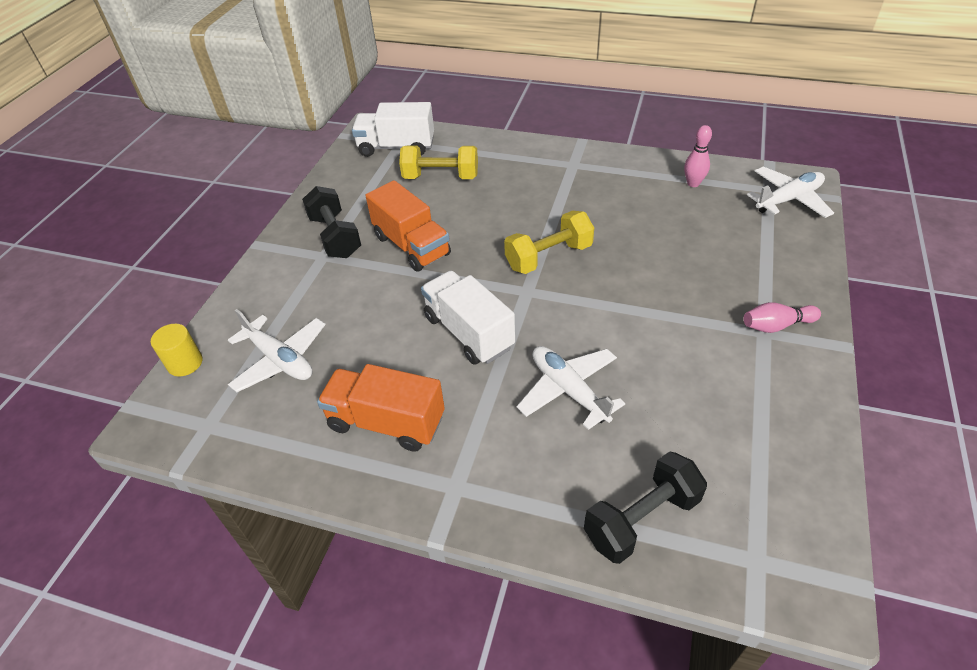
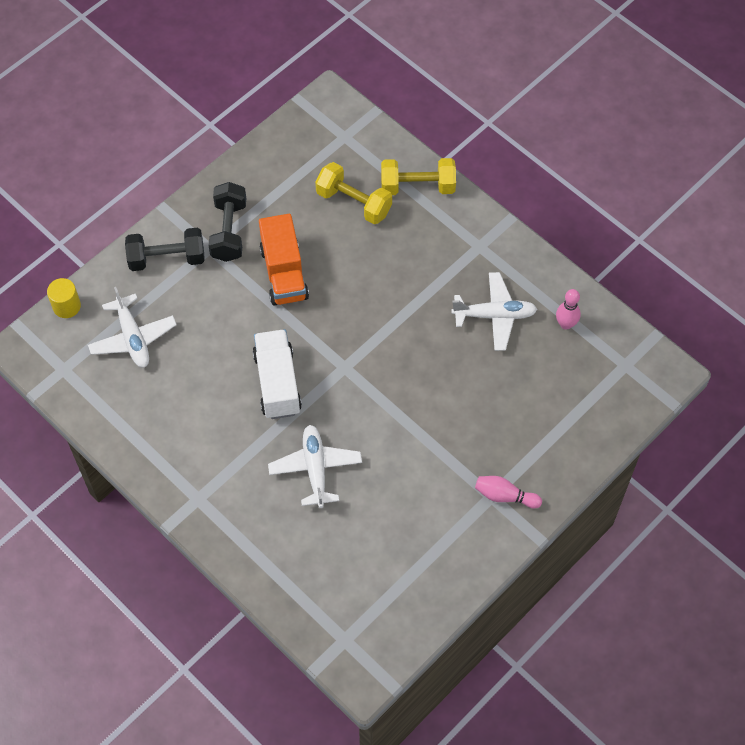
camera: 25 degrees right, 15 degrees up
orange truck [317,364,445,452] -> none
white truck [352,102,434,157] -> none
yellow dumbbell [504,211,594,274] -> yellow dumbbell moved to [381,158,456,195]
black dumbbell [584,451,707,564] -> black dumbbell moved to [125,228,205,271]
white plane [747,167,834,218] -> white plane moved to [451,272,537,351]

